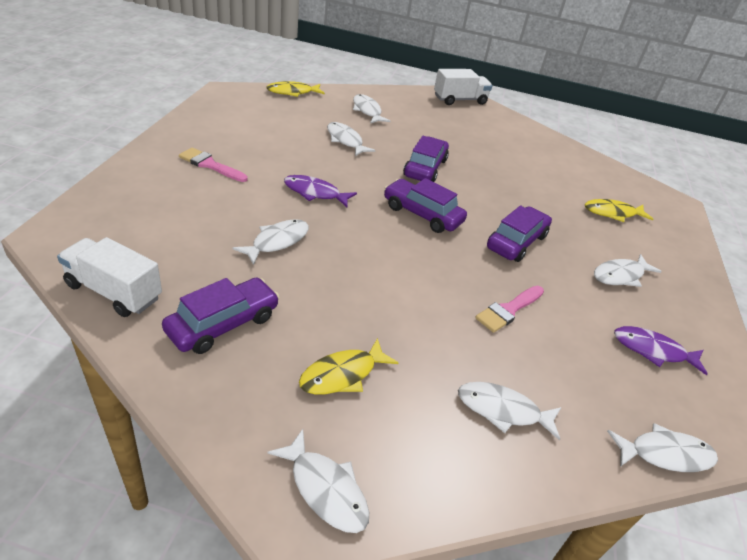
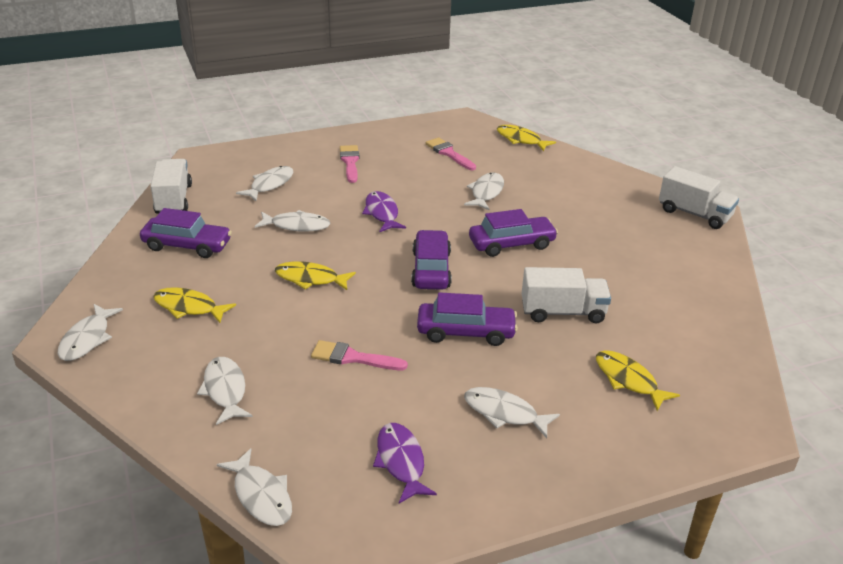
camera: 60 degrees right, 5 degrees down
white fish [353,94,390,124] -> white fish moved to [236,166,293,201]
none -> yellow fish [275,261,356,290]
none -> pink brush [425,137,476,170]
none -> white truck [522,267,611,323]

